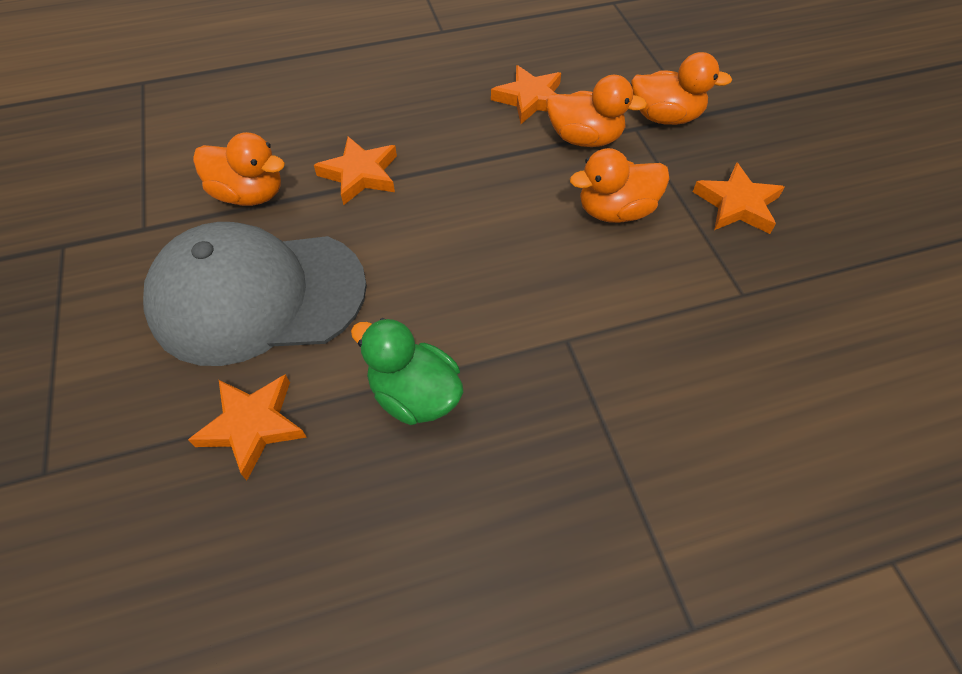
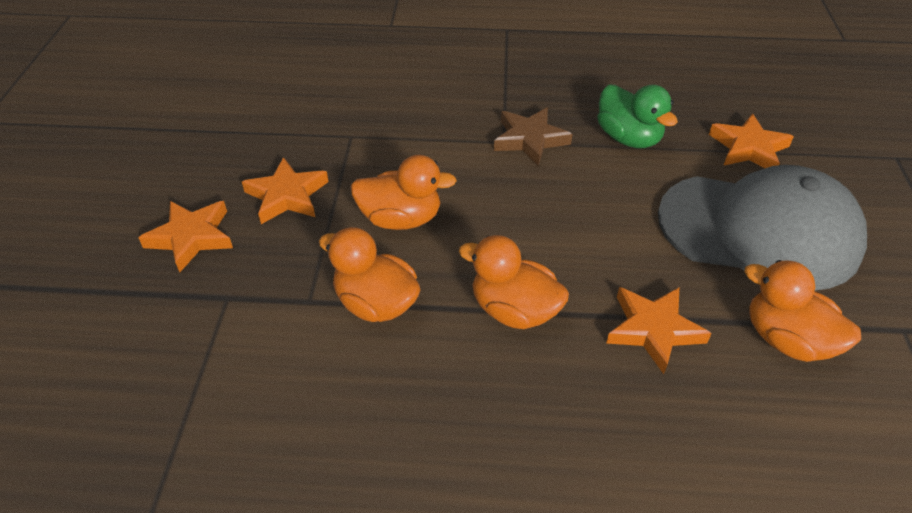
camera: 160 degrees left, 10 degrees down
orange star [491,65,561,124] -> orange star moved to [138,201,233,272]
orange duck [631,52,732,125] -> orange duck moved to [459,235,569,329]
none -> brown star [494,108,572,166]

